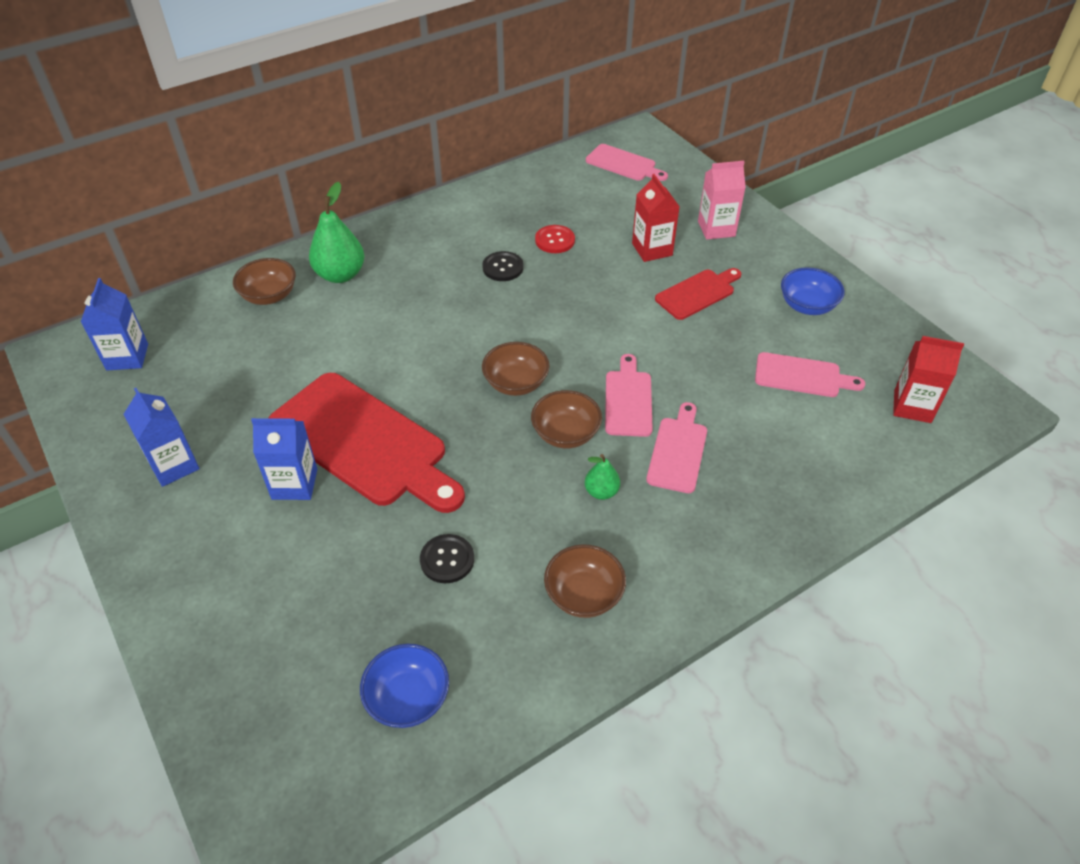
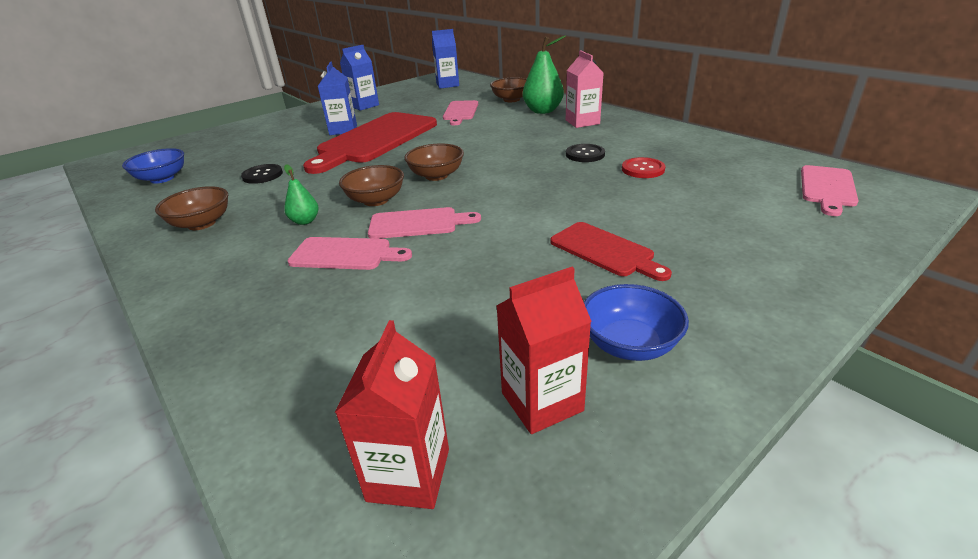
camera: 85 degrees right, 15 degrees down
red carton [632,174,680,262] -> red carton moved to [497,267,592,434]
pink carton [698,161,746,240] -> pink carton moved to [566,50,604,128]
pink cutting board [755,352,865,397] -> pink cutting board moved to [443,100,478,125]

